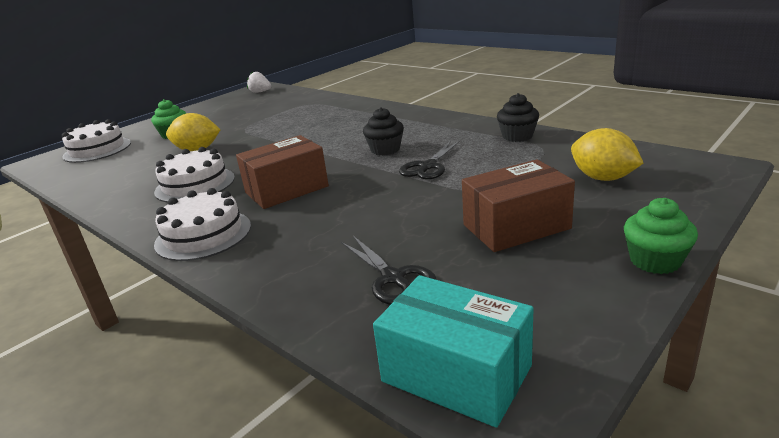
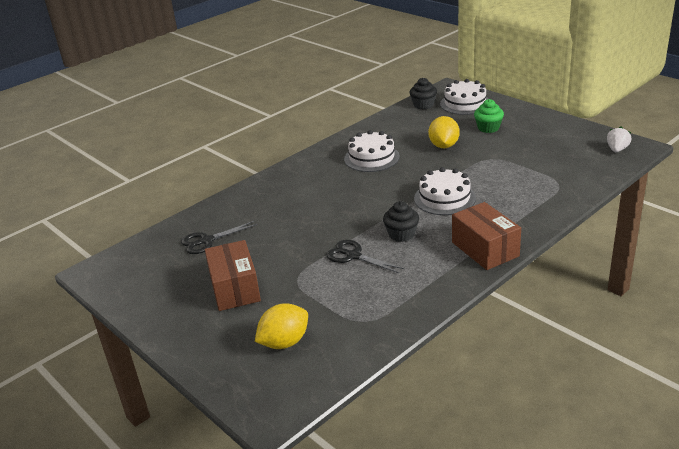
camera: 95 degrees right, 5 degrees up
white cake [154,188,251,261] -> white cake moved to [414,167,476,215]
brown box [236,135,329,209] -> brown box moved to [452,202,521,270]
turquoise box [373,275,534,428] -> none
black cupcake [497,93,539,142] -> black cupcake moved to [410,78,437,109]
green cupcake [624,198,698,274] -> none

